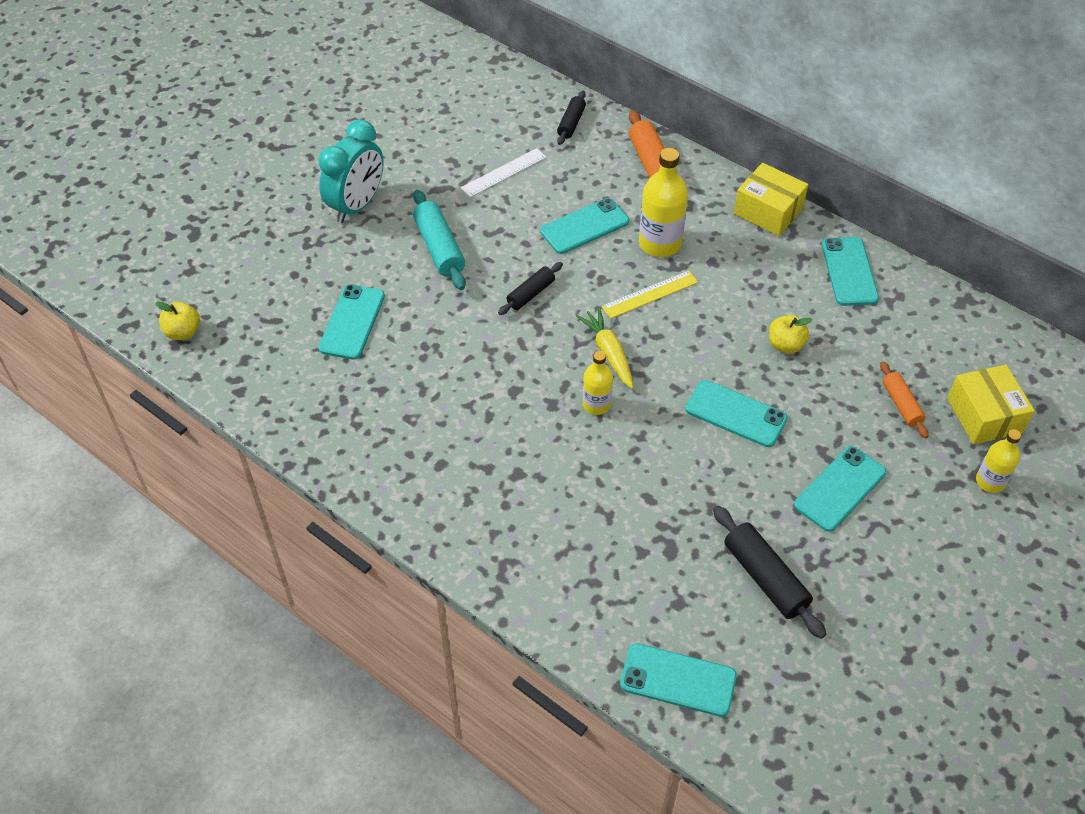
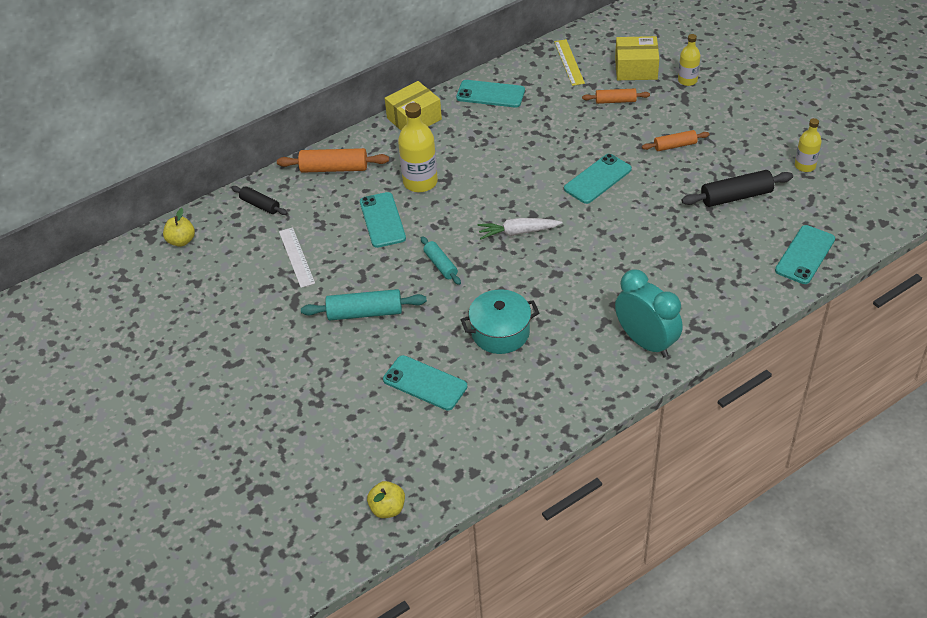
camera: 70 degrees left, 5 degrees down
turquoise clock [318,120,384,223] -> turquoise clock moved to [615,269,683,358]
black rolling pin [498,262,563,315] -> turquoise rolling pin [421,236,461,285]
yellow carrot [576,307,634,389] -> white carrot [478,218,562,239]
yellow bottle [583,351,613,415] -> yellow bottle moved to [795,118,822,172]
yellow ruler [601,270,698,319] -> yellow ruler moved to [554,39,585,86]
yellow apple [769,315,812,354] -> yellow apple moved to [163,208,195,247]
turquoise phone [794,446,886,532] -> orange rolling pin [642,130,710,151]
none -> turquoise pot [460,289,539,354]

